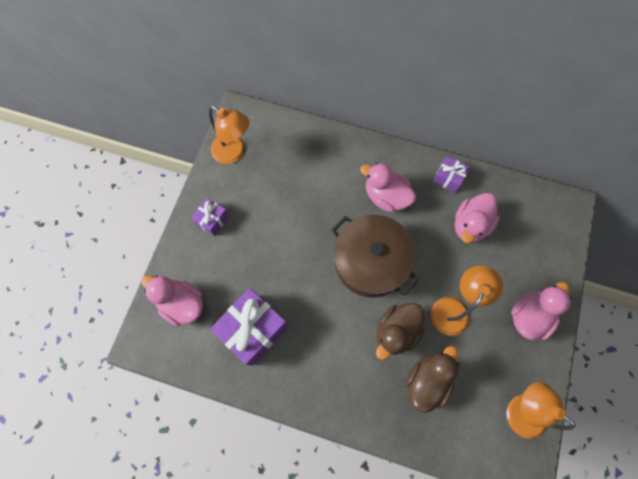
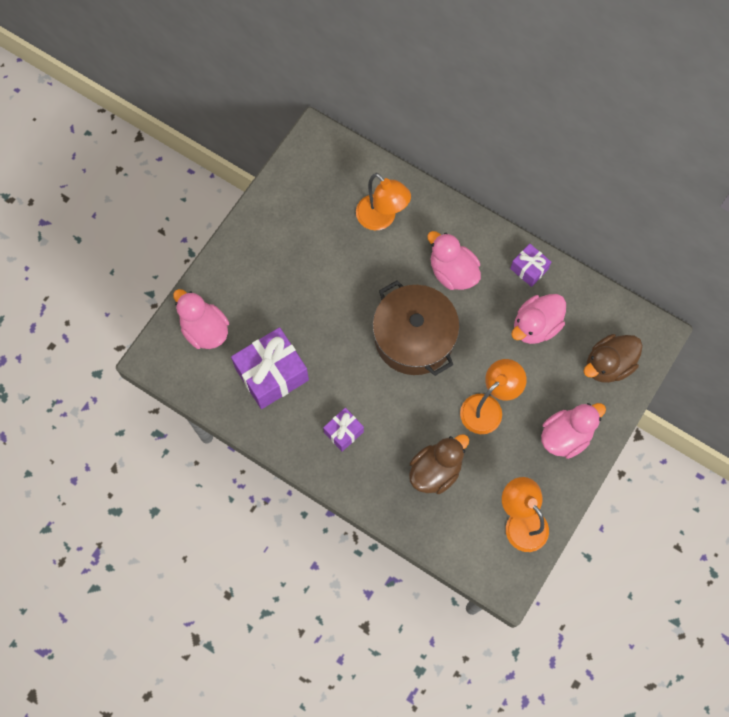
camera: 15 degrees right, 0 degrees up
purple gift [191,198,229,236] -> purple gift moved to [323,408,364,452]
orange lamp [209,106,249,164] -> orange lamp moved to [356,173,411,230]
brown duck [376,303,425,360] -> brown duck moved to [584,334,643,383]

